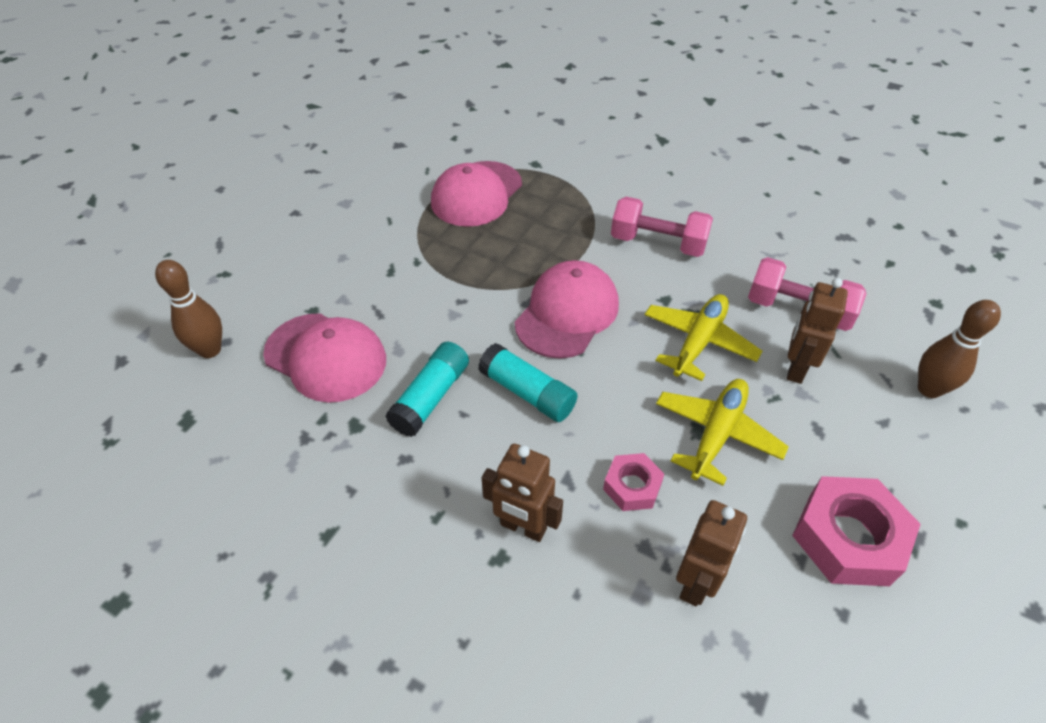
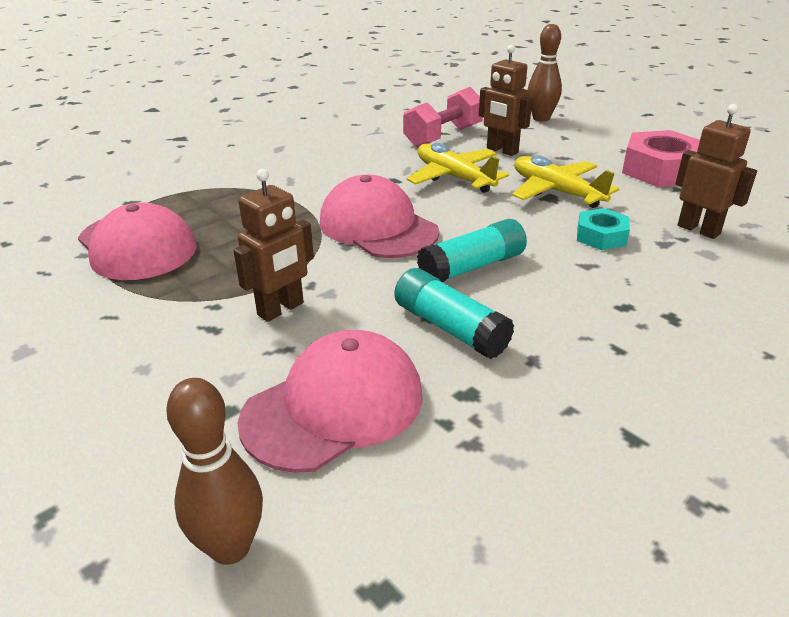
camera: 70 degrees left, 15 degrees down
brown robot [482,444,563,542] -> brown robot moved to [233,169,314,322]
pink nut [603,453,664,511] -> turquoise nut [577,208,630,250]
pink dumbbell [611,197,713,257] -> none

